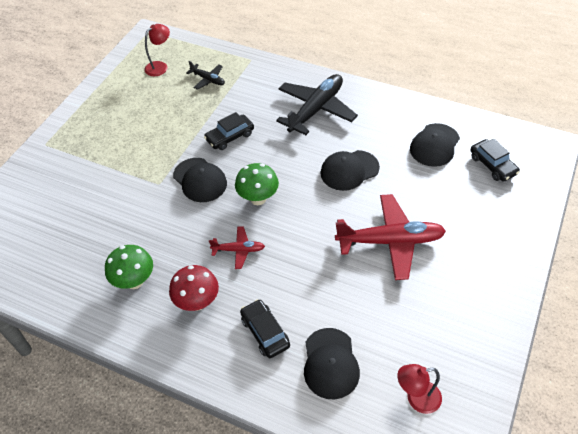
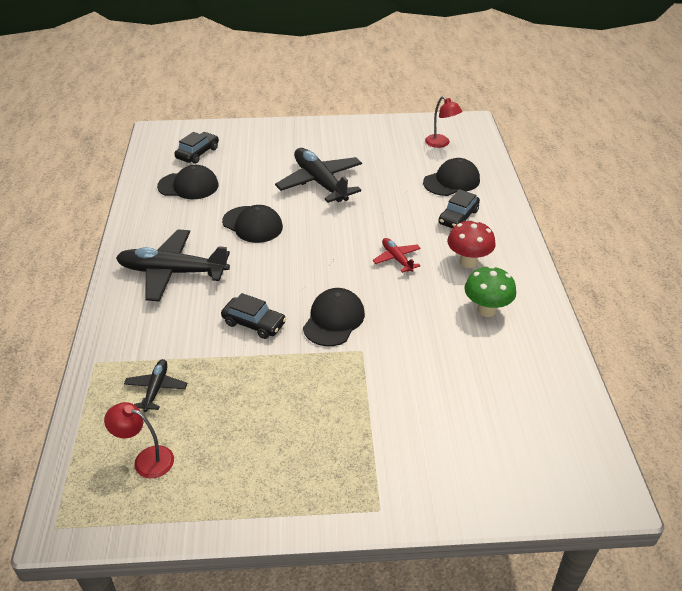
camera: 120 degrees left, 10 degrees down
green mushroom [235,163,279,205] -> none
red plane [335,194,446,280] -> black plane [275,148,362,203]

